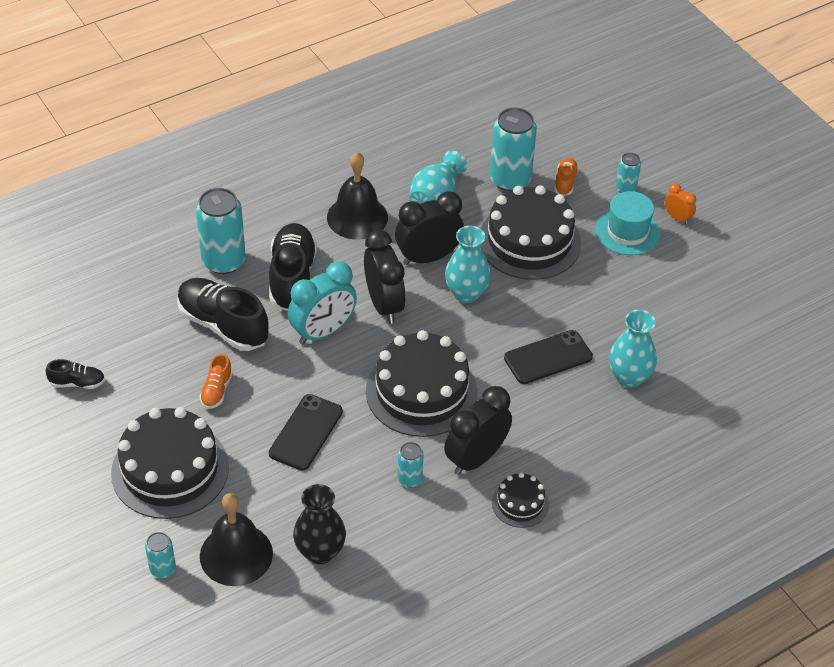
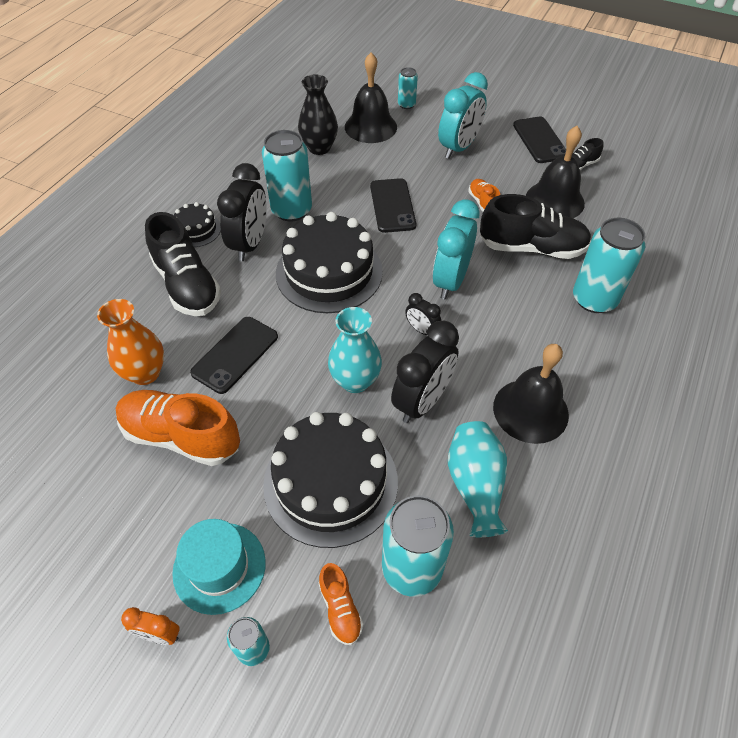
camera: 150 degrees right, 5 degrees up
black cake [111,407,229,519] -> turquoise clock [438,72,488,159]
black shoe [269,223,317,311] -> black shoe moved to [145,212,221,316]
black clock [364,230,406,324] -> black clock [405,293,441,335], size x0.50
turquoise can [397,442,424,487] -> turquoise can [262,130,312,221], size x1.96
turquoise vase [609,310,657,388] -> orange vase [97,299,164,385]
none -> orange shoe [116,390,240,466]
none -> black phone [513,117,566,163]
none -> black bell [526,126,585,218]

